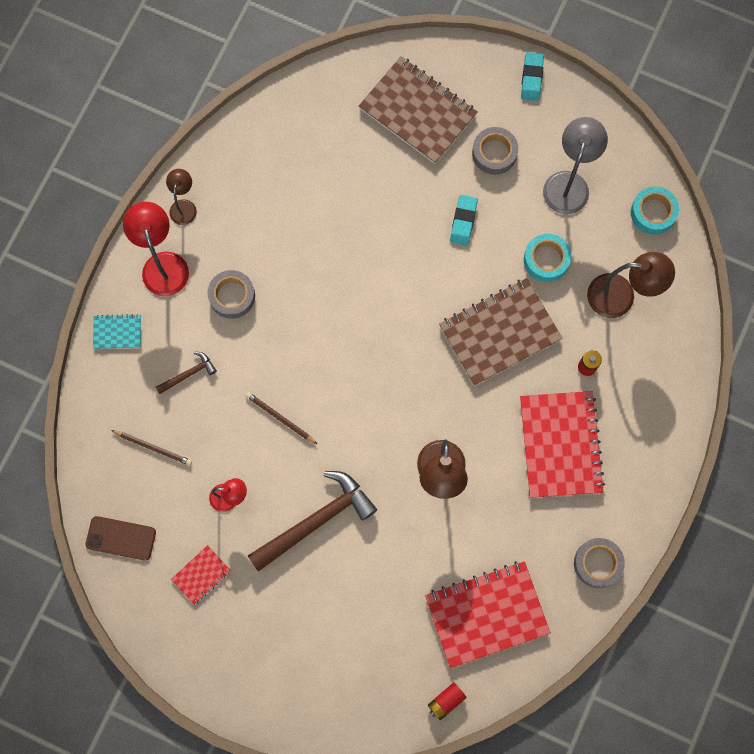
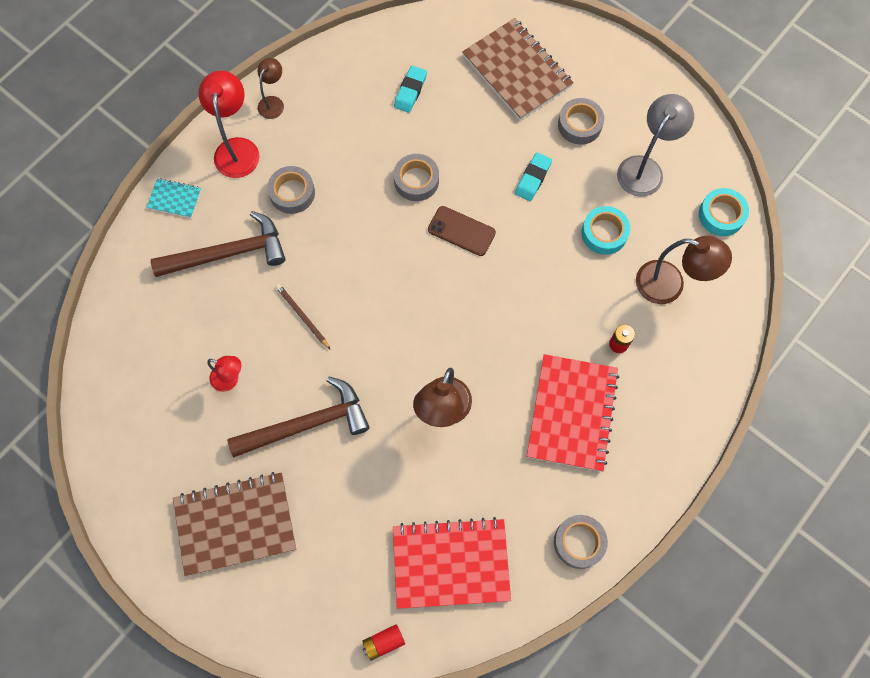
camera: 15 degrees right, 5 degrees down
brown phone [86,516,156,561] -> brown phone moved to [428,206,496,256]
brown pencil [111,430,192,466] -> none
brown hammer [156,351,217,394] -> brown hammer [151,211,286,277], size x2.11
red notebook [171,545,231,605] -> none
brown notebook [439,278,563,386] -> brown notebook moved to [173,472,296,576]
turquoise eraser [521,52,544,101] -> turquoise eraser moved to [394,66,427,113]
none -> grey tape [394,154,439,201]

